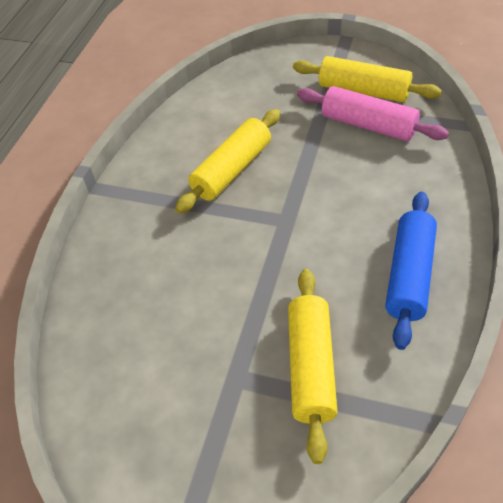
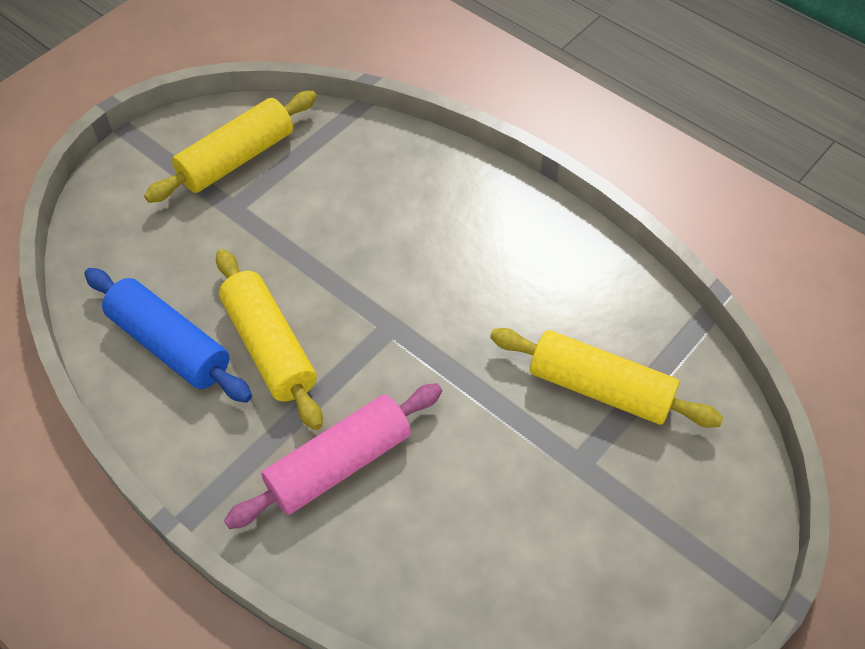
camera: 70 degrees left, 5 degrees up
pink rolling pin [297,86,449,141] -> pink rolling pin moved to [224,383,442,529]
blue rolling pin [385,192,437,350] -> blue rolling pin moved to [84,268,252,403]

